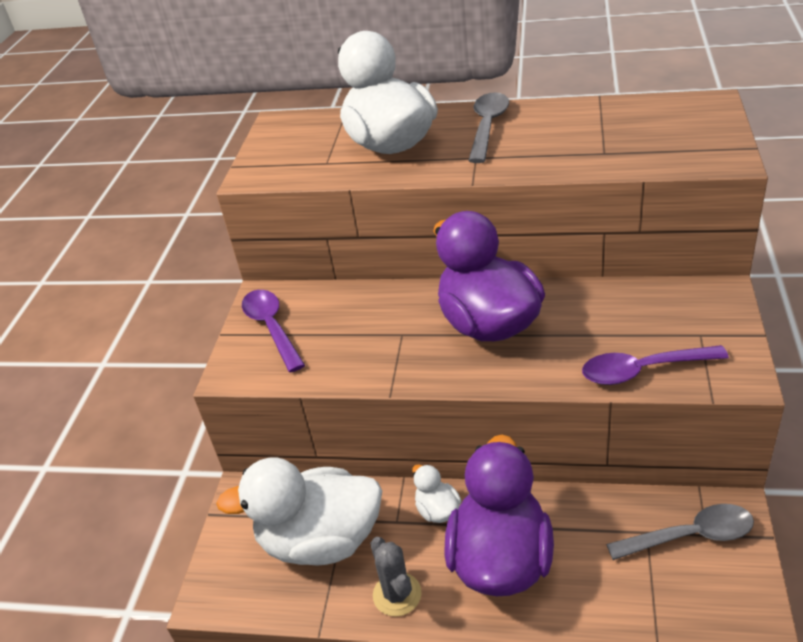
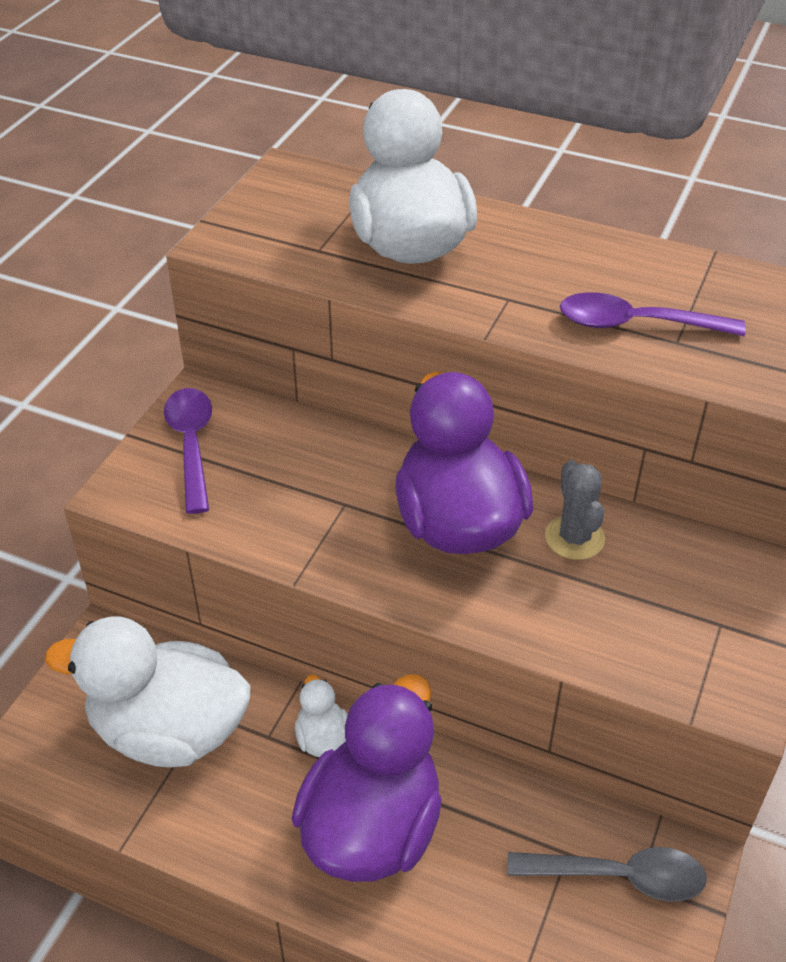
camera: 10 degrees right, 5 degrees up
grey cactus [370,537,422,617] -> grey cactus moved to [545,460,605,560]
grey spoon [468,92,509,163] -> none
purple spoon [582,345,729,385] -> purple spoon moved to [560,292,746,336]

